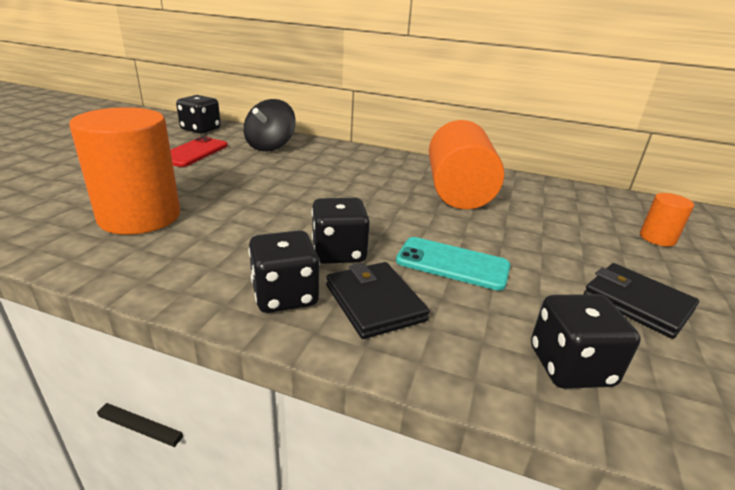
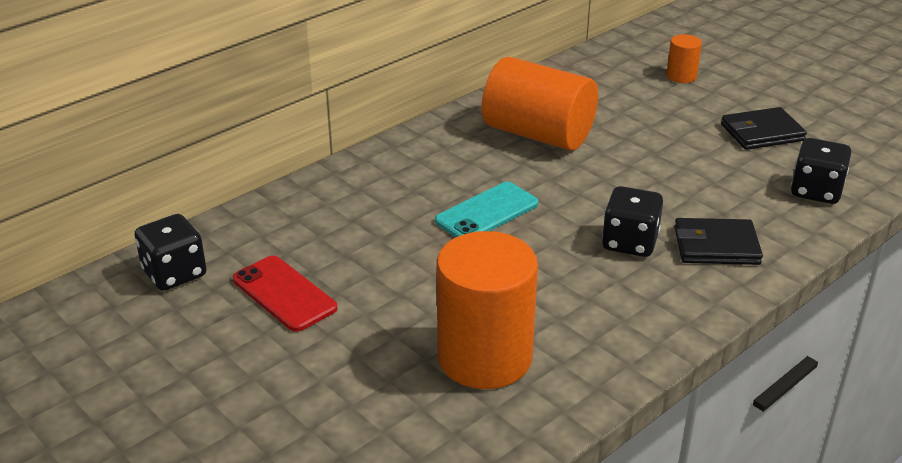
camera: 60 degrees left, 5 degrees up
black spinning top [244,99,295,152] -> none
black dice [248,230,320,313] -> none
turquoise phone [396,237,510,291] -> turquoise phone moved to [435,182,538,237]

